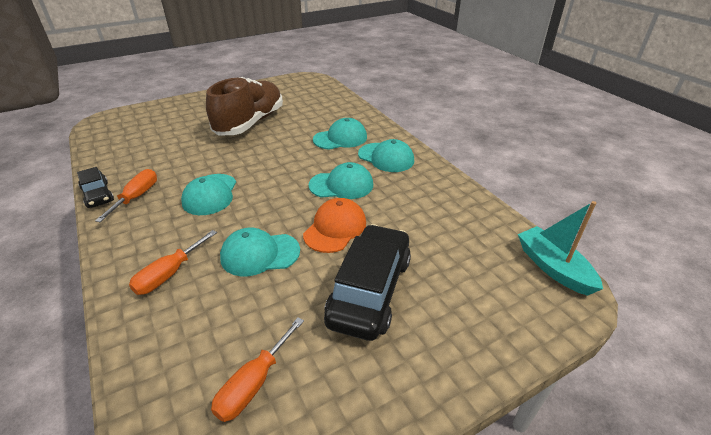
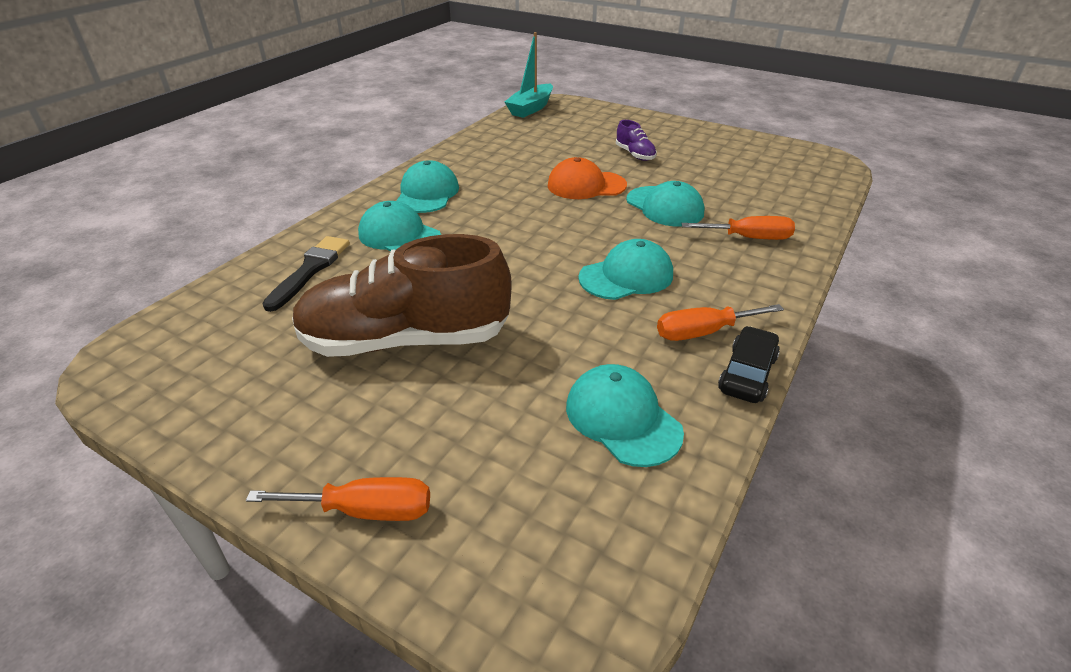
camera: 120 degrees left, 0 degrees up
orange screwdriver [211,317,304,422] -> orange screwdriver moved to [246,477,430,521]
turquoise cap [309,162,373,199] -> turquoise cap moved to [566,364,684,467]
black car [324,224,411,341] -> purple shoe [616,120,657,161]
none -> black brush [262,236,350,312]

